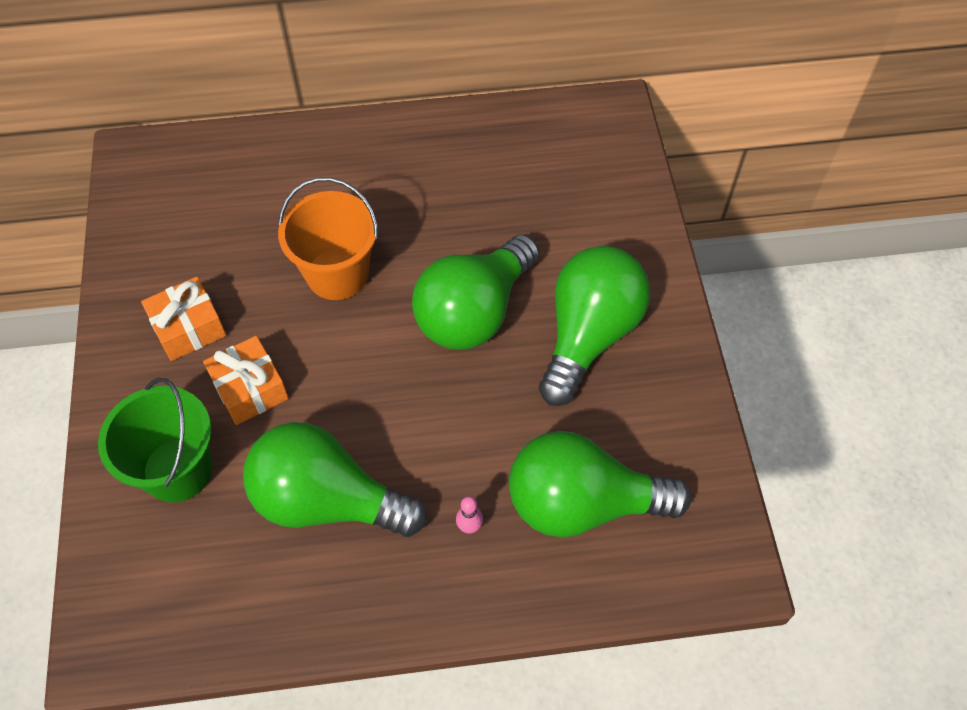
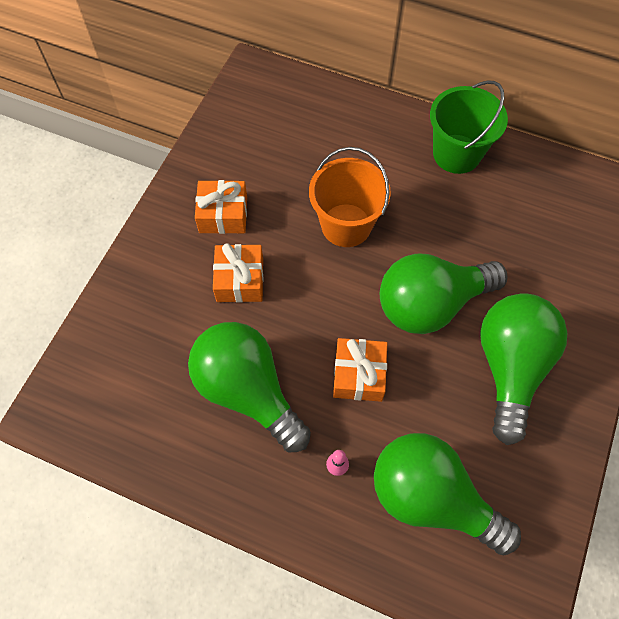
camera: 30 degrees right, 5 degrees up
green bucket [98,378,213,502] -> green bucket moved to [430,80,508,174]
green light bulb [539,246,650,406] -> green light bulb turned 45 degrees counterclockwise [480,293,567,445]
none -> orange gift [333,338,387,402]

